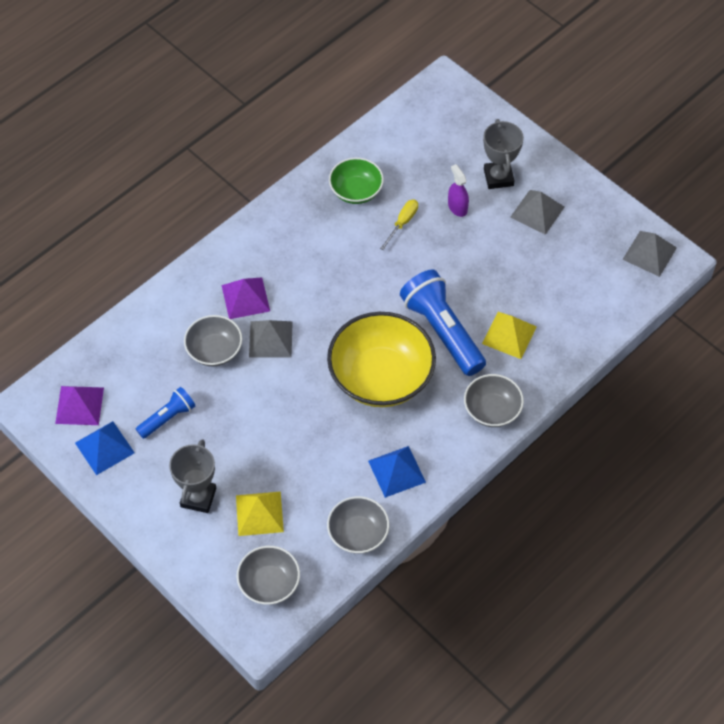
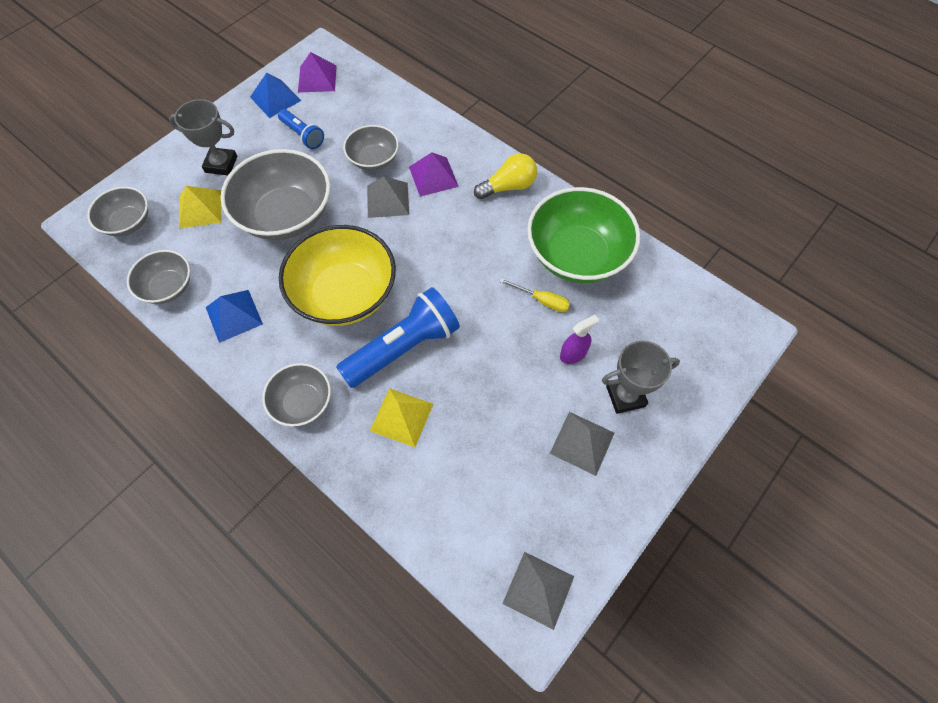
camera: 85 degrees right, 5 degrees up
green bowl [329,157,384,204] -> green bowl [527,187,640,283], size x1.82
none -> grey bowl [221,149,330,240]
none -> yellow light bulb [474,153,537,199]

